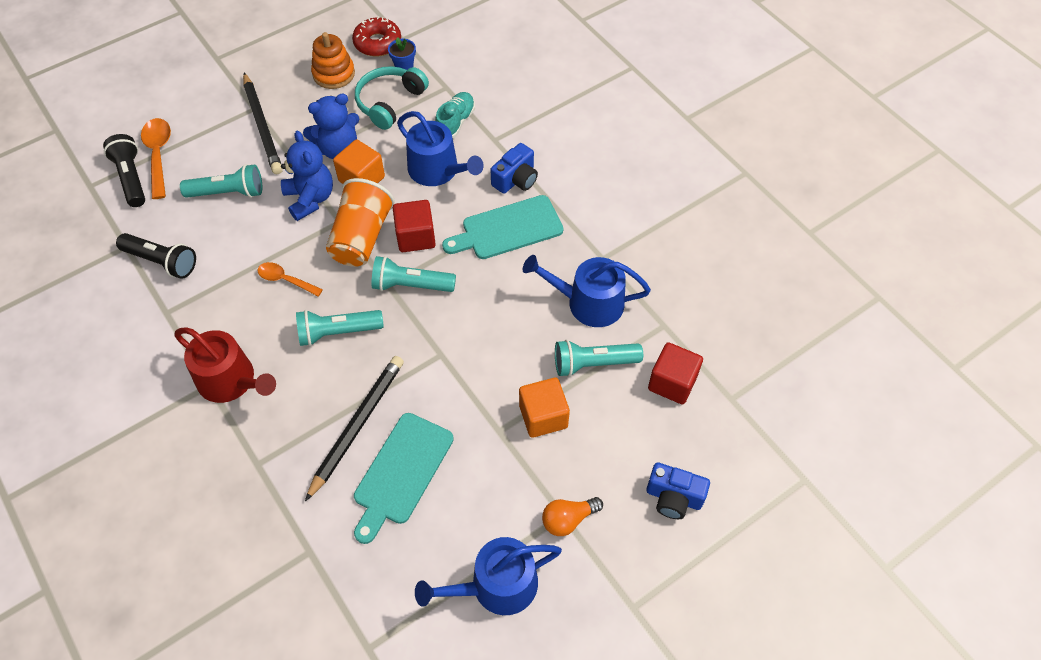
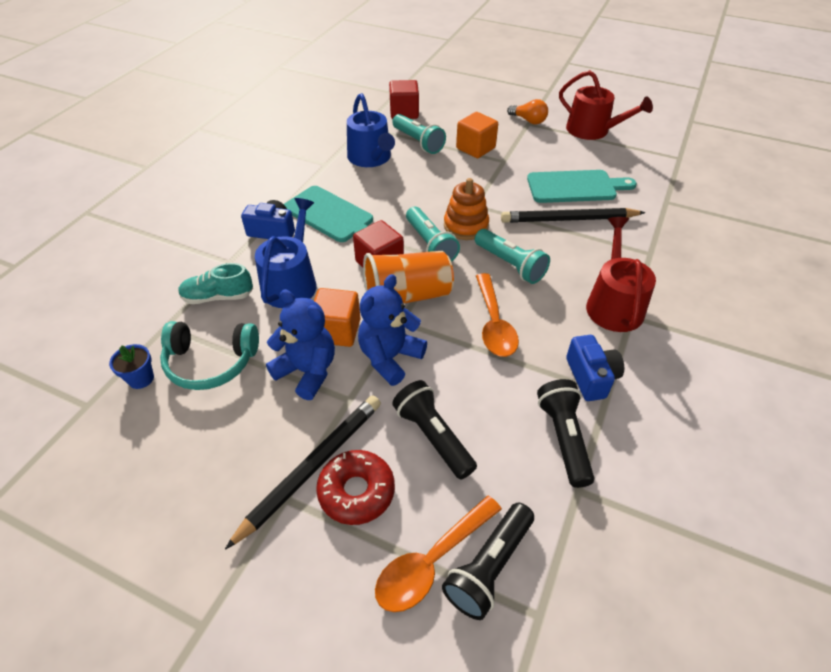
camera: 120 degrees left, 10 degrees down
turquoise flashlight [180,164,262,198] -> black flashlight [392,380,477,480]
orange spoon [257,262,323,297] -> orange spoon [476,273,519,357], size x1.54
orange stacking toy [311,32,355,89] -> orange stacking toy moved to [444,178,489,240]
red donut [352,16,401,57] -> red donut moved to [316,450,395,525]
blue watering can [415,537,562,615] -> red watering can [559,70,653,140]
blue camera [646,462,710,519] -> blue camera moved to [566,335,624,401]

